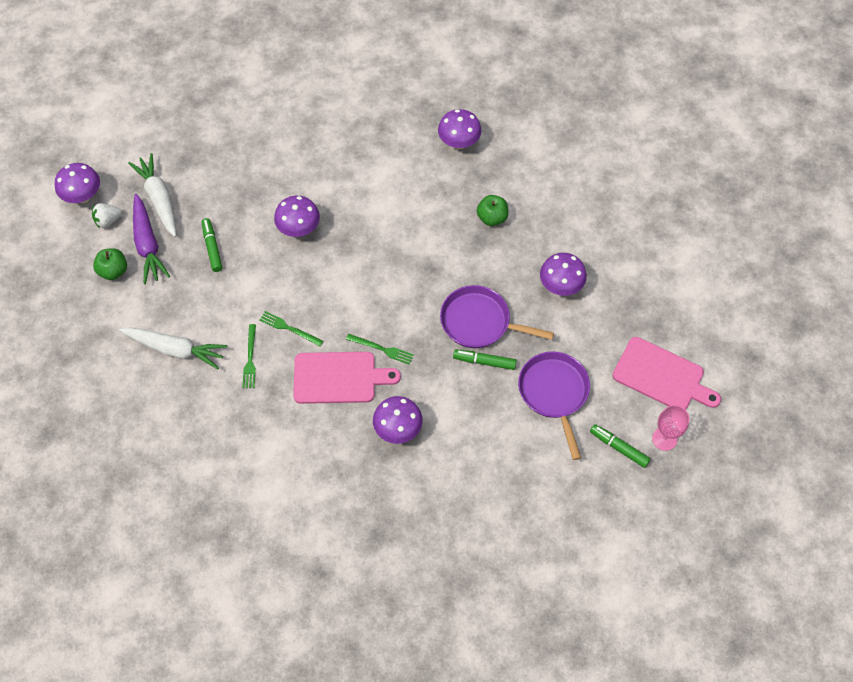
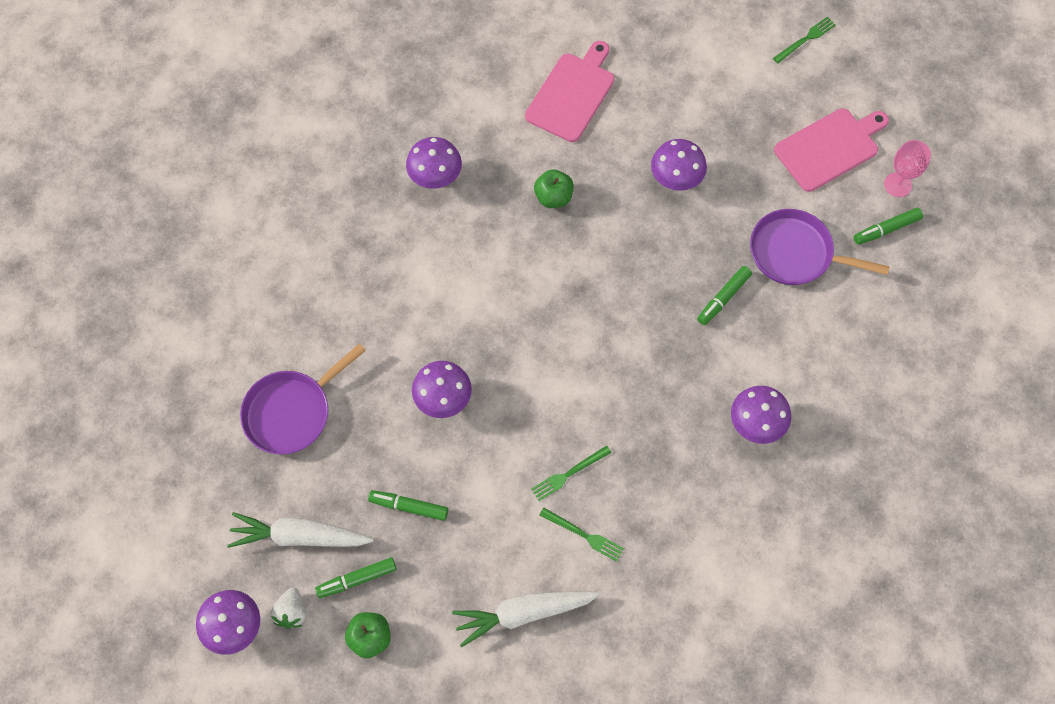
camera: 60 degrees left, 5 degrees up
white carrot [119,327,227,370] -> white carrot turned 150 degrees counterclockwise [452,591,600,647]
purple carrot [133,194,170,284] -> green marker [315,557,397,598]
pink cutting board [293,352,401,404] -> pink cutting board moved to [525,41,615,142]
green fork [346,334,414,365] -> green fork moved to [773,17,836,63]
purple pan [440,285,554,348] -> purple pan moved to [240,343,366,455]

